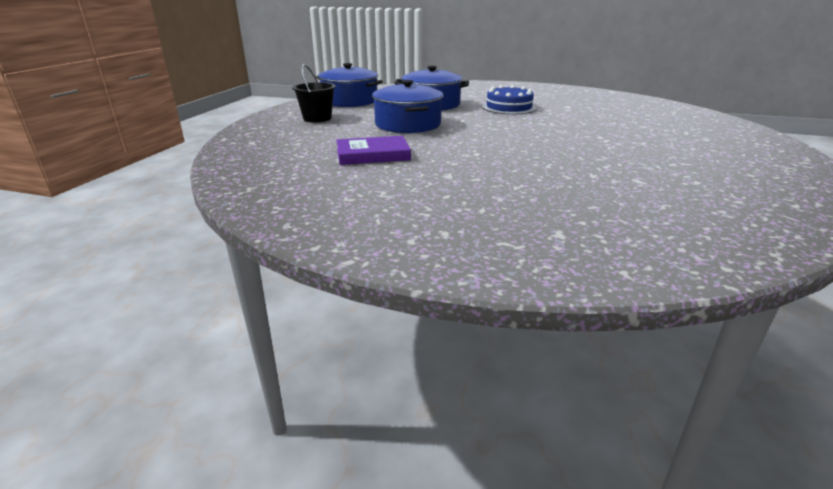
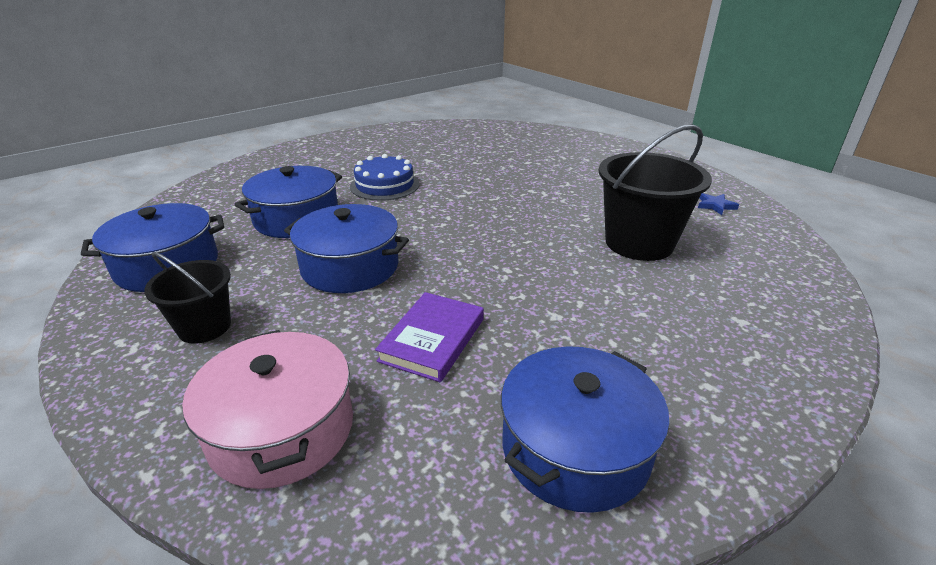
camera: 55 degrees left, 5 degrees up
none -> pink pot [182,330,353,489]
none -> blue pot [501,346,670,513]
none -> black bucket [598,124,712,261]
none -> blue star [698,193,739,215]

